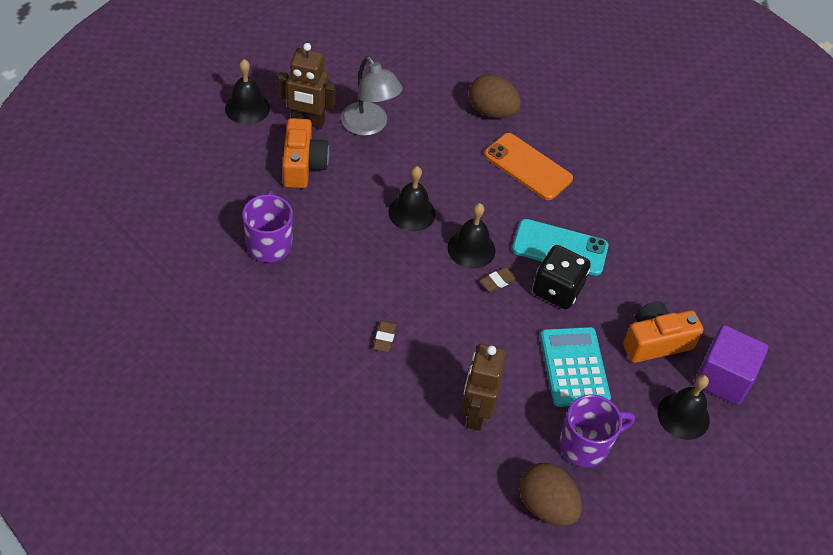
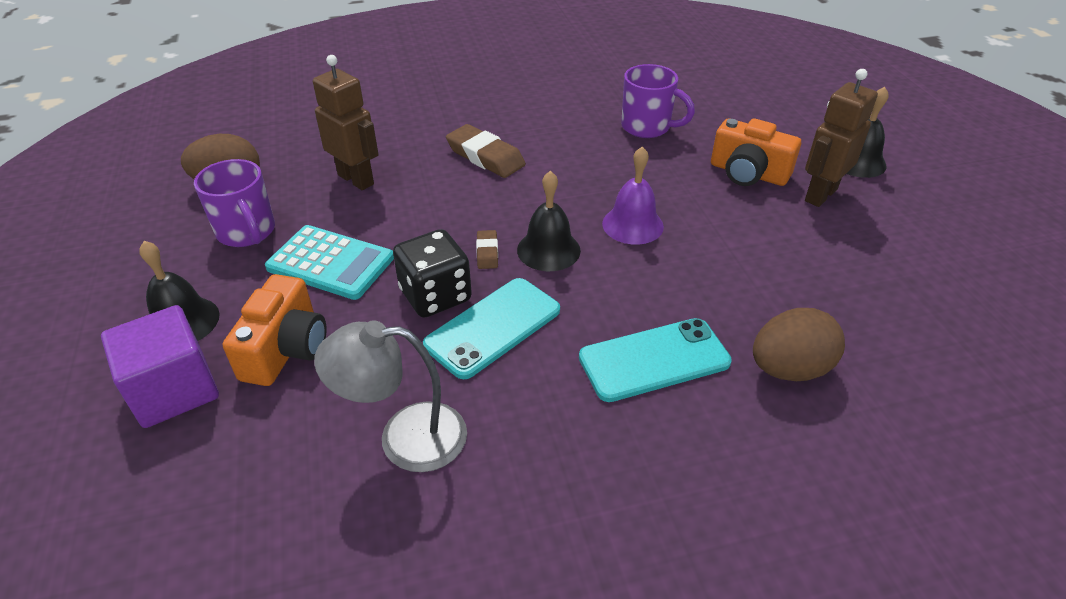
camera: 125 degrees right, 10 degrees down
grey lamp [341,56,403,136] -> grey lamp moved to [314,320,467,472]
brown eraser [373,320,397,352] -> brown eraser [446,124,526,178], size x1.95
black bell [389,166,436,231] -> purple bell [602,146,664,245]
orange phone [484,133,573,200] -> turquoise phone [579,318,732,402]
purple mug [559,394,635,467] -> purple mug turned 45 degrees counterclockwise [194,159,275,247]

